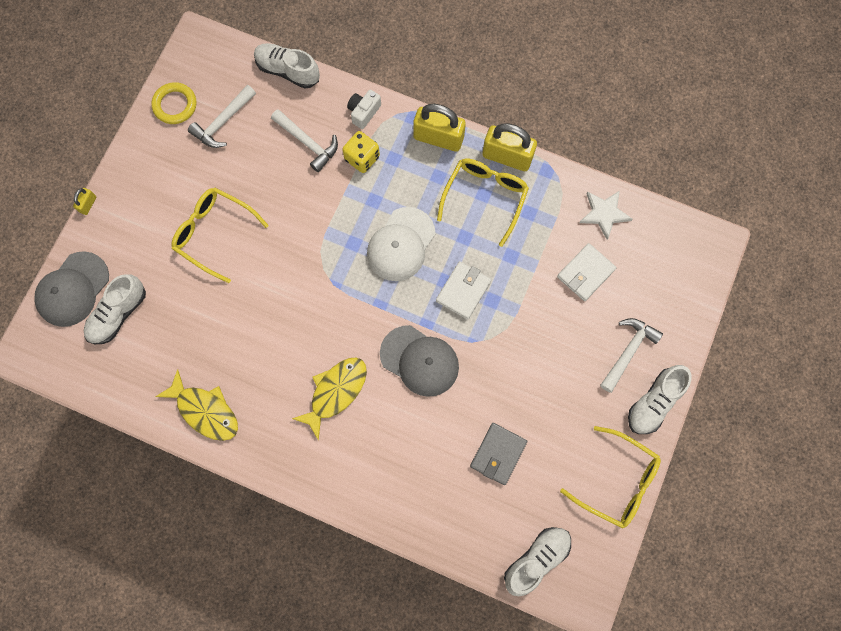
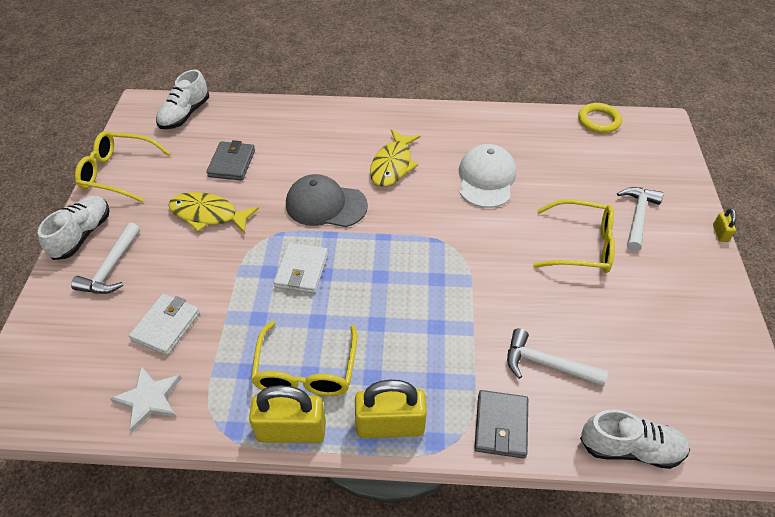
camera: 160 degrees right, 25 degrees down
grey cap [34,251,109,327] -> none
white shoe [84,274,146,344] -> none
yellow ring [151,82,196,124] -> yellow ring moved to [578,103,622,133]
yellow fish [155,369,238,441] -> yellow fish moved to [168,192,259,233]
white hammer [188,85,256,148] -> white hammer moved to [617,187,664,251]
yellow dice [342,131,380,173] -> none
white camera [347,90,381,129] -> grey wallet [474,390,528,459]
white cap [367,207,436,281] -> white cap moved to [459,144,516,208]

